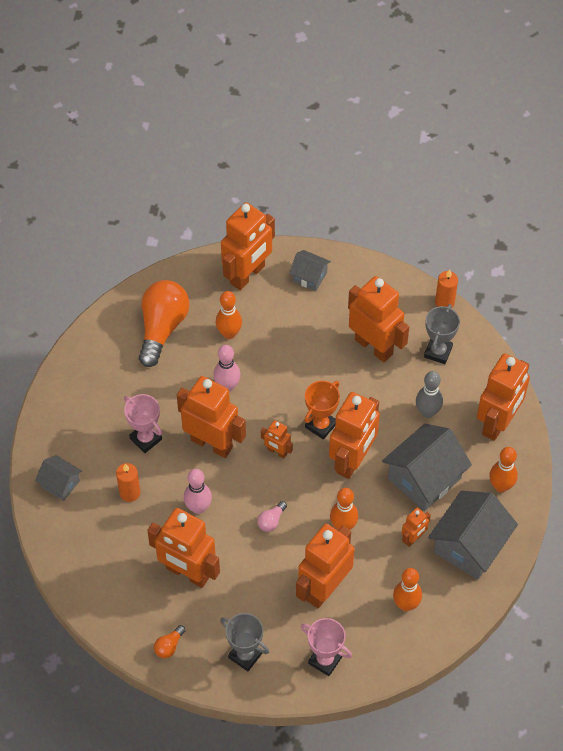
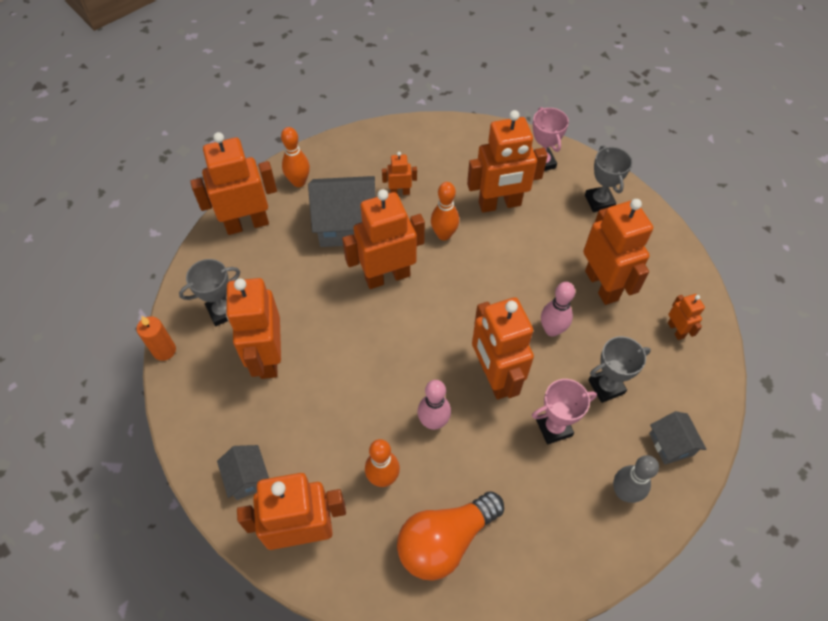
camera: 140 degrees left, 0 degrees up
orange candle [116,463,140,502] -> grey trophy [588,336,651,403]
pink trophy [124,394,162,453] -> pink trophy turned 75 degrees clockwise [532,379,597,444]
orange light bulb [154,625,186,658] -> none
pink light bulb [257,501,287,532] -> none
orange robot [261,420,293,458] -> orange robot moved to [668,294,705,340]
orange trophy [304,381,340,440] -> none
orange bowling pin [393,568,422,611] -> none
grey bowling pin [416,371,443,418] -> grey bowling pin moved to [613,455,659,503]
grey house [428,491,518,579] -> none

